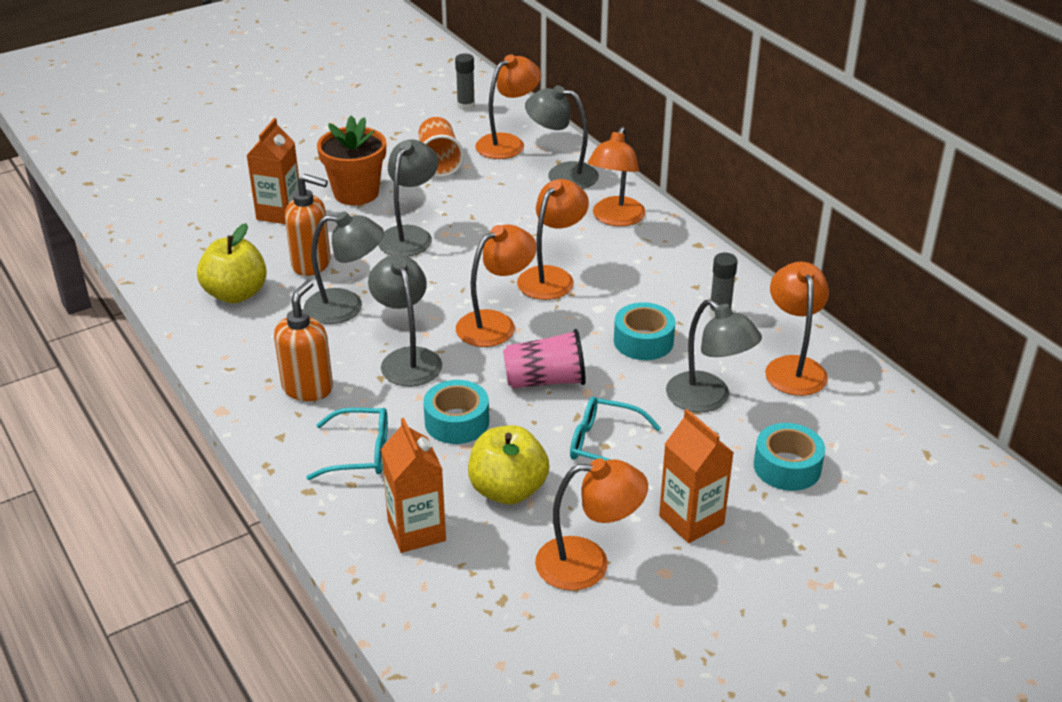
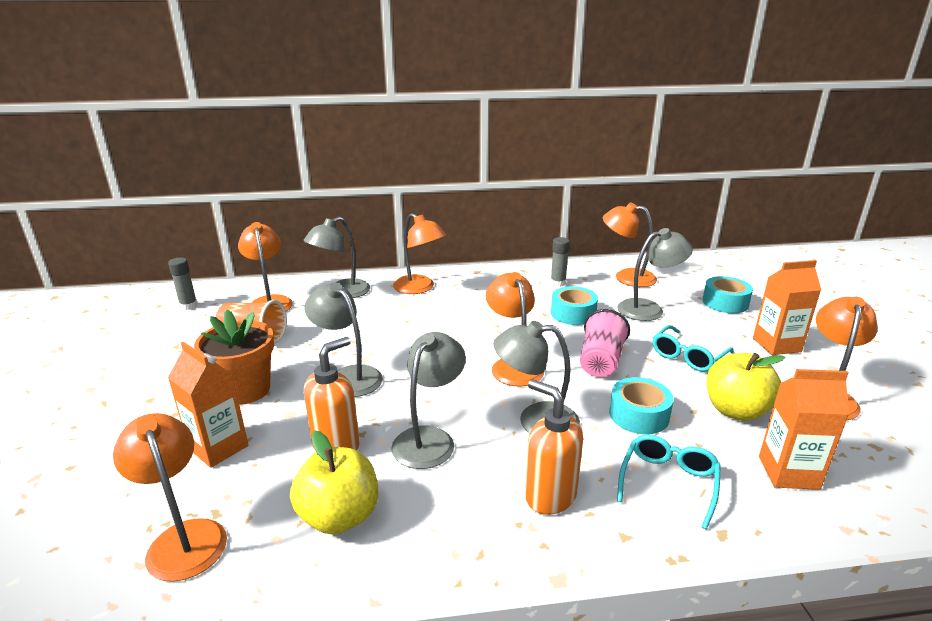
camera: 65 degrees left, 10 degrees down
orange lamp [517,179,589,300] -> orange lamp moved to [113,413,227,582]

